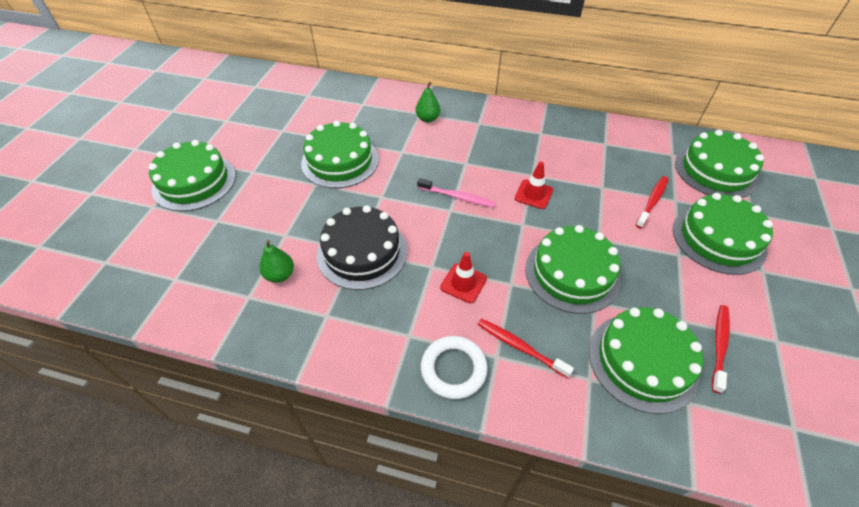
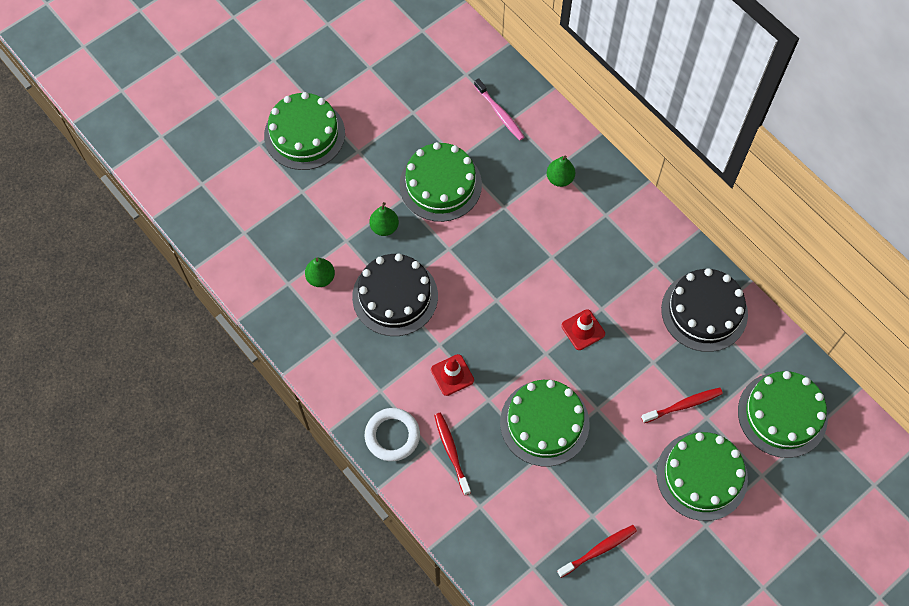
camera: 35 degrees right, 15 degrees up
pink toothbrush [417,178,496,208] -> pink toothbrush moved to [474,78,525,140]
green cake [589,307,703,414] -> none
none -> green pear [369,202,399,236]
none -> black cake [661,268,748,352]

